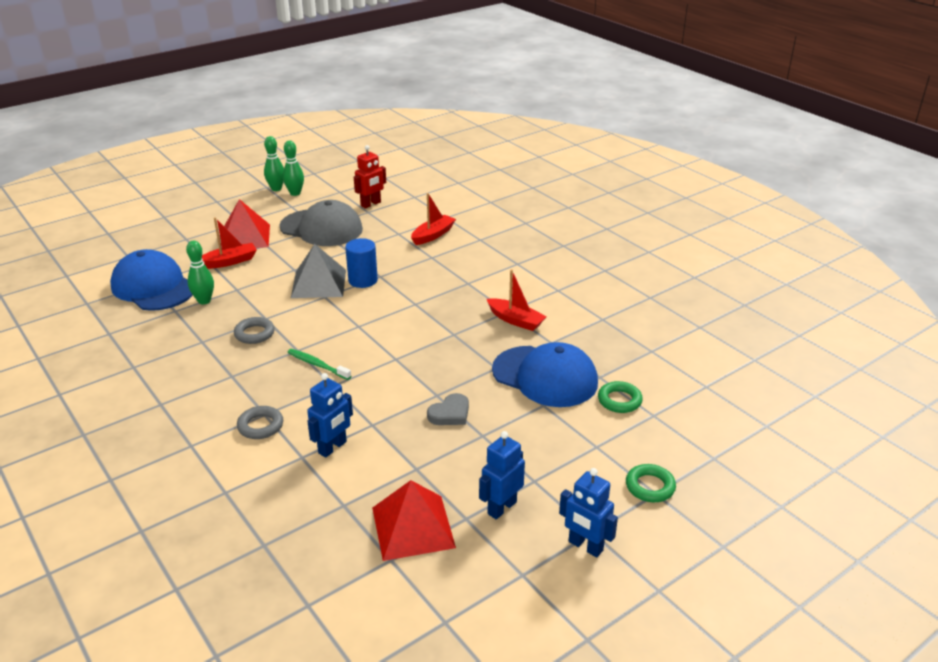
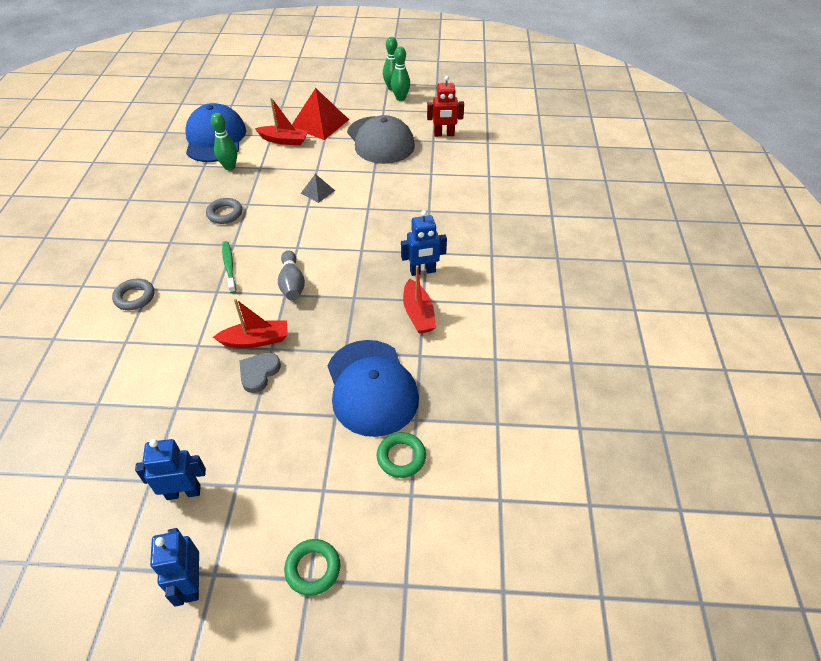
camera: 40 degrees right, 15 degrees up
grey pyramid [291,244,346,298] -> grey pyramid [300,174,335,203], size x0.52
blue robot [307,373,353,458] -> blue robot moved to [401,210,447,276]
blue cylinder [345,238,378,288] -> none
red pyramid [372,480,456,561] -> none
red boat [411,193,456,245] -> red boat moved to [213,299,288,348]
grey heart [427,393,469,425] -> grey heart turned 120 degrees clockwise [239,353,281,393]
none -> grey bowling pin [278,250,305,301]

